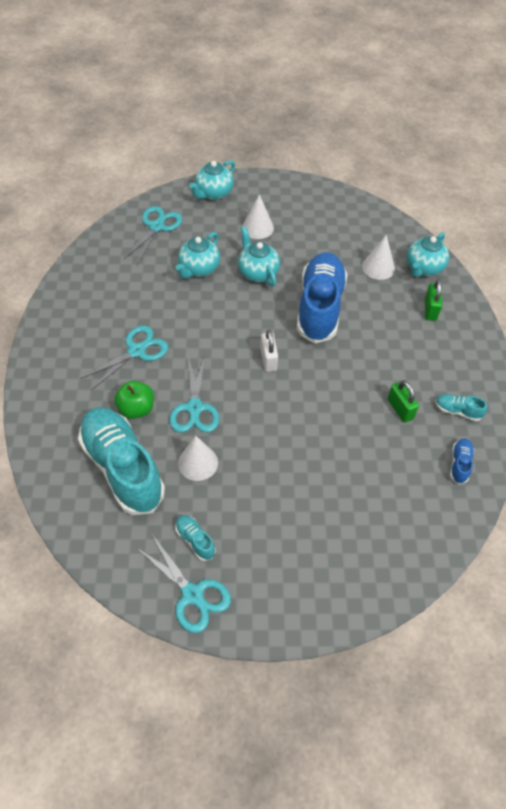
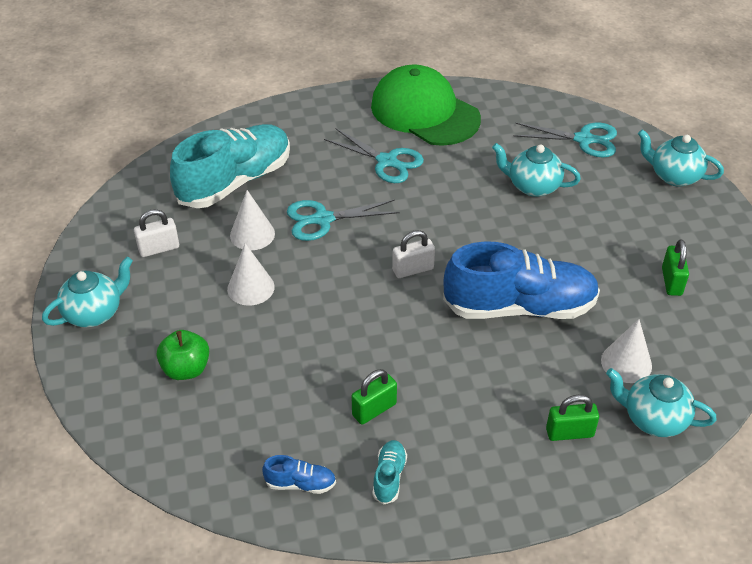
camera: 80 degrees right, 10 degrees down
green apple [114,381,154,419] -> green apple moved to [157,330,209,380]
turquoise scissors [137,536,231,633] -> none
turquoise shoe [175,515,216,561] -> white padlock [134,209,179,257]
turquoise teapot [238,226,280,287] -> turquoise teapot moved to [42,257,133,327]
white cone [242,194,274,239] -> white cone moved to [227,243,275,306]
none -> green cap [371,64,481,146]
none -> green padlock [662,239,689,296]

